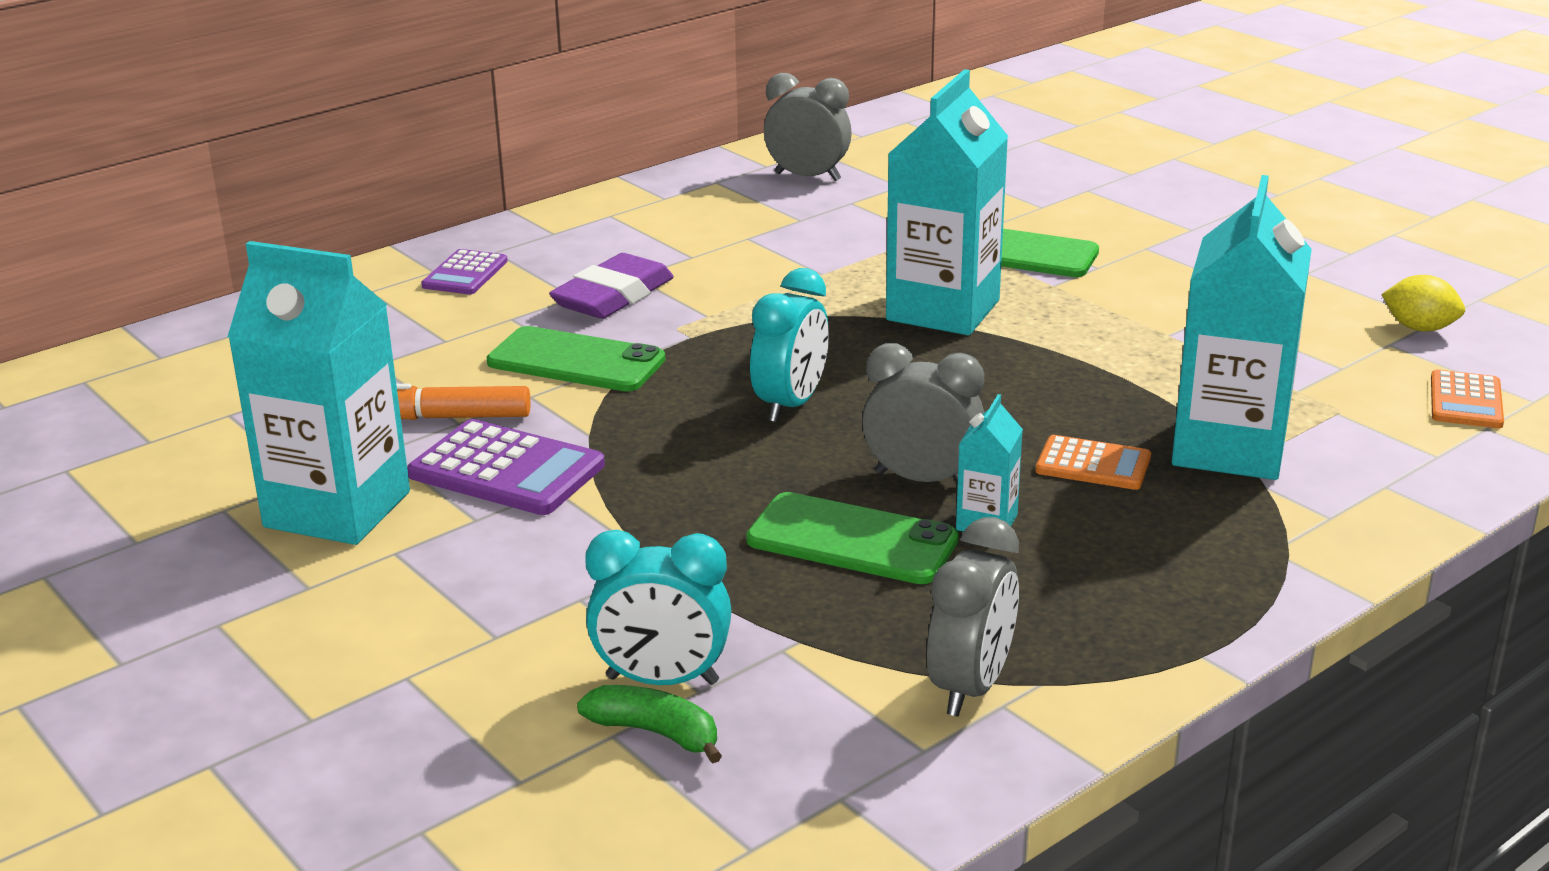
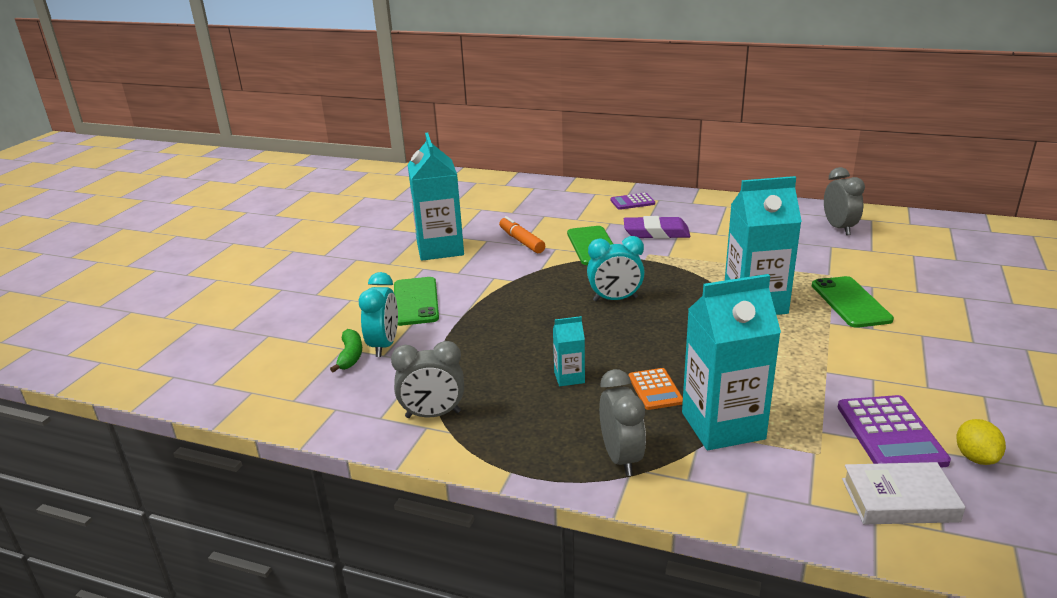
camera: 60 degrees right, 0 degrees up
purple calculator [407,419,605,515] -> purple calculator moved to [838,395,951,467]
turquoise clock [585,530,732,685] -> turquoise clock turned 150 degrees counterclockwise [359,272,398,357]
green phone [746,492,959,584] -> green phone moved to [394,277,439,326]
grey clock [862,343,984,483] -> grey clock moved to [599,369,646,476]
orange calculator [1431,370,1504,428] -> white book [842,462,966,524]

